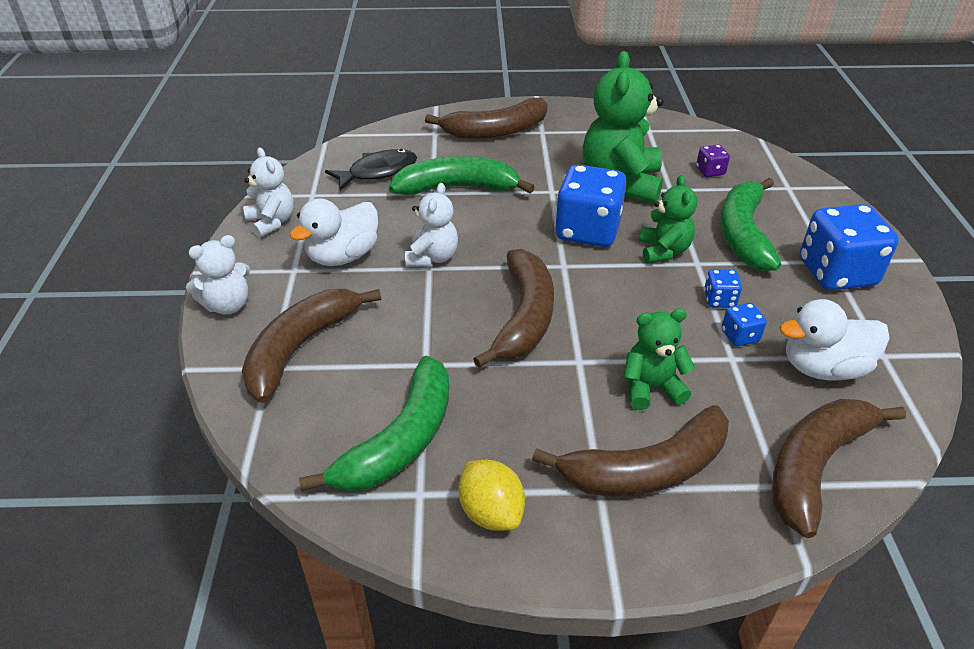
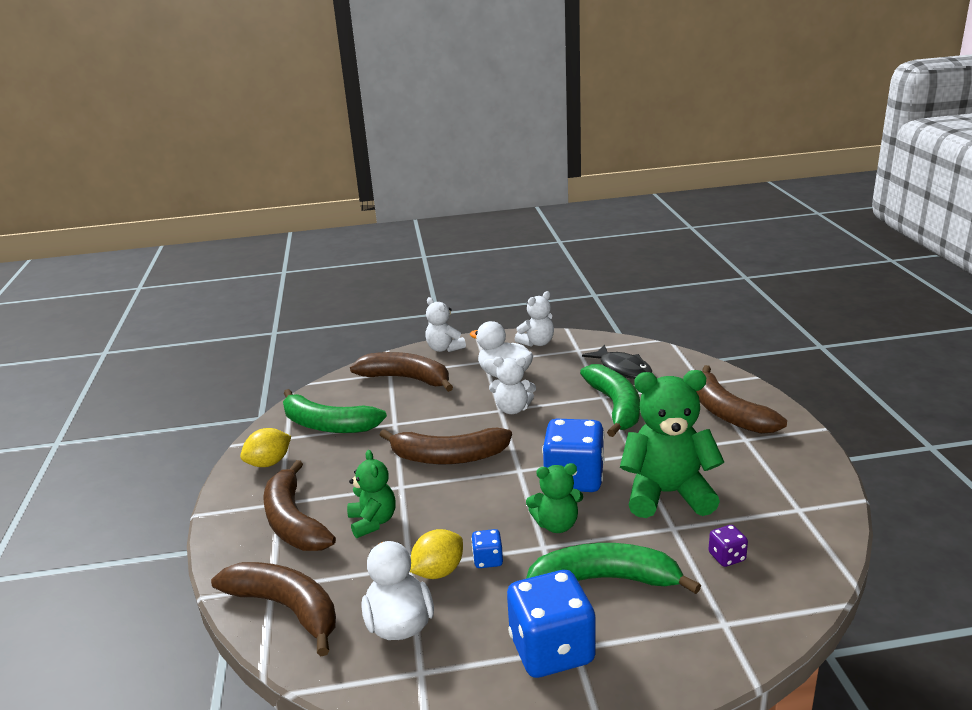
camera: 85 degrees right, 15 degrees down
blue dice [722,303,767,346] -> yellow lemon [410,529,463,579]

